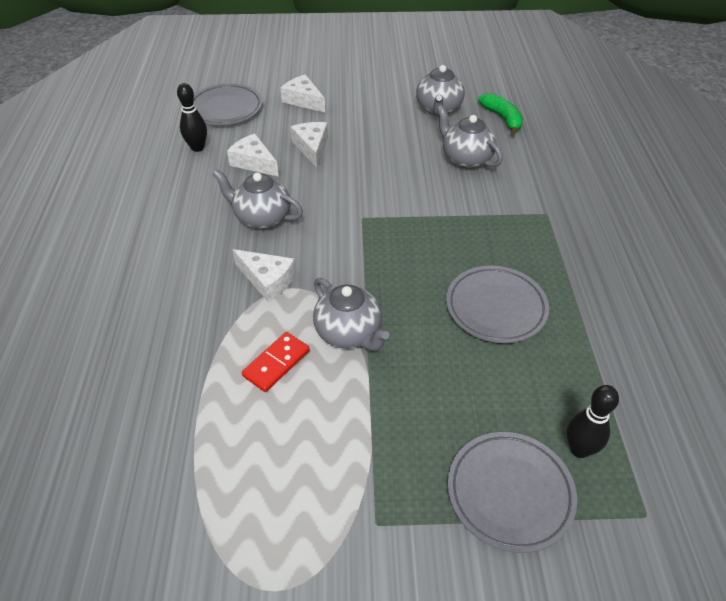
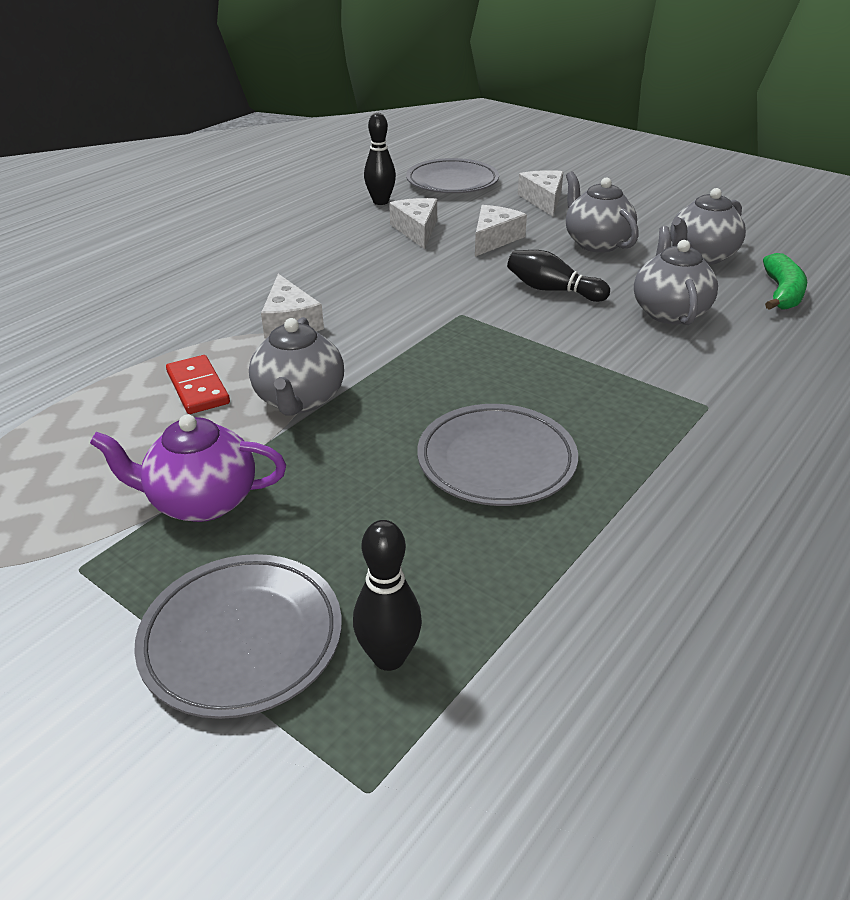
camera: 40 degrees right, 10 degrees down
grey teapot [213,169,303,229] -> grey teapot moved to [566,171,639,253]
red domino [242,332,310,392] -> red domino turned 75 degrees clockwise [166,355,230,414]
none -> purple teapot [90,414,286,522]
none -> black bowling pin [507,250,610,302]

